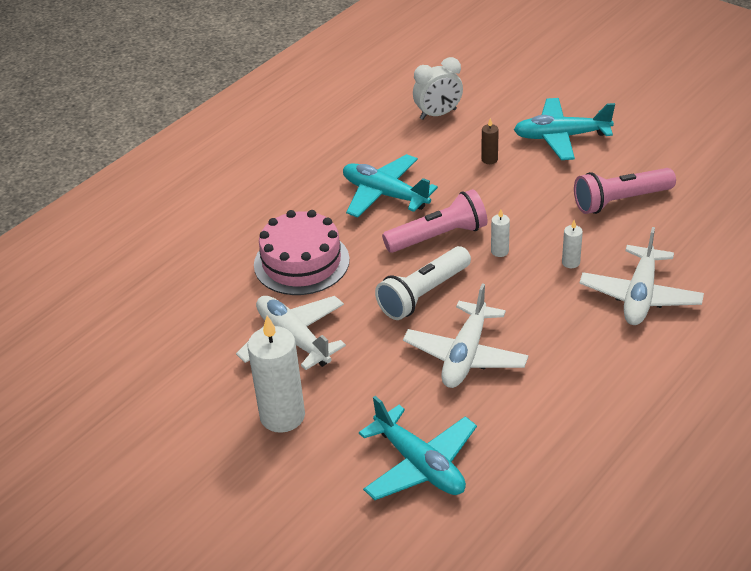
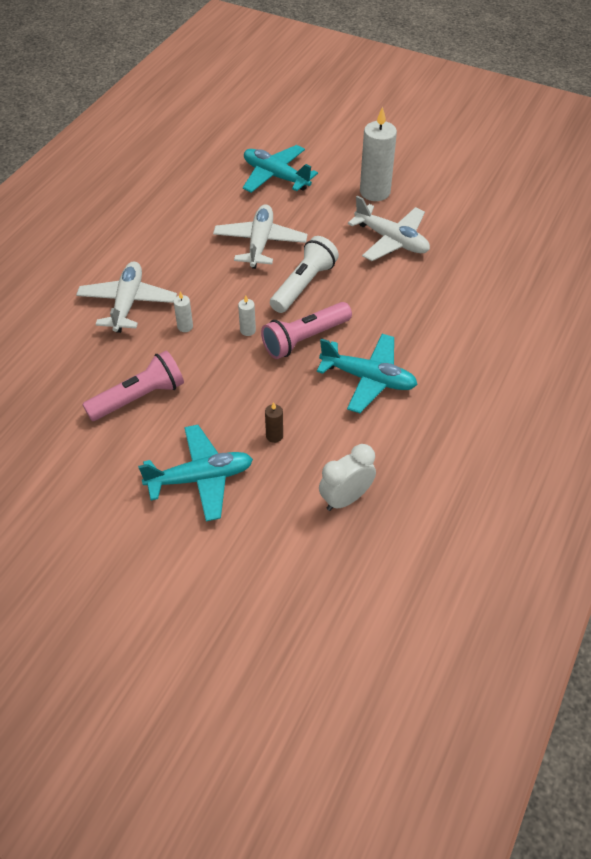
camera: 165 degrees right, 10 degrees up
pink cake [254,210,350,295] -> none

